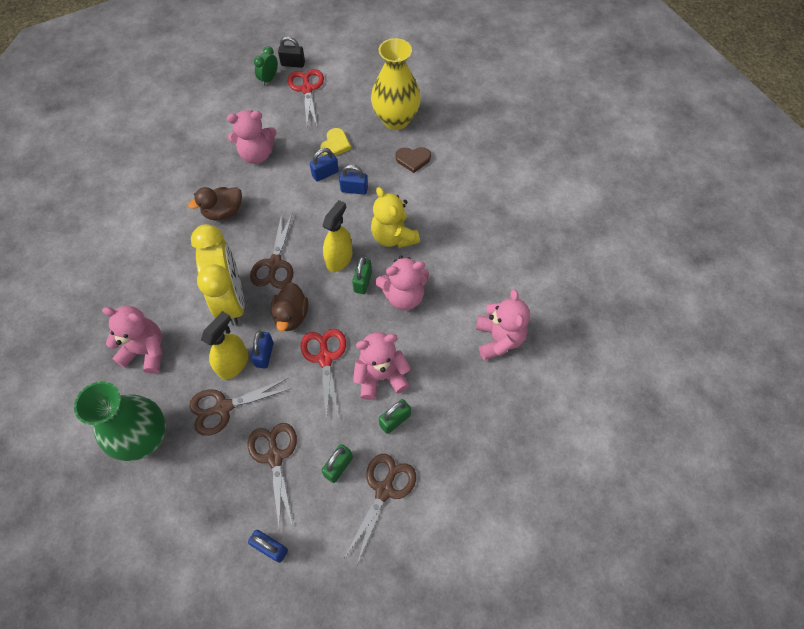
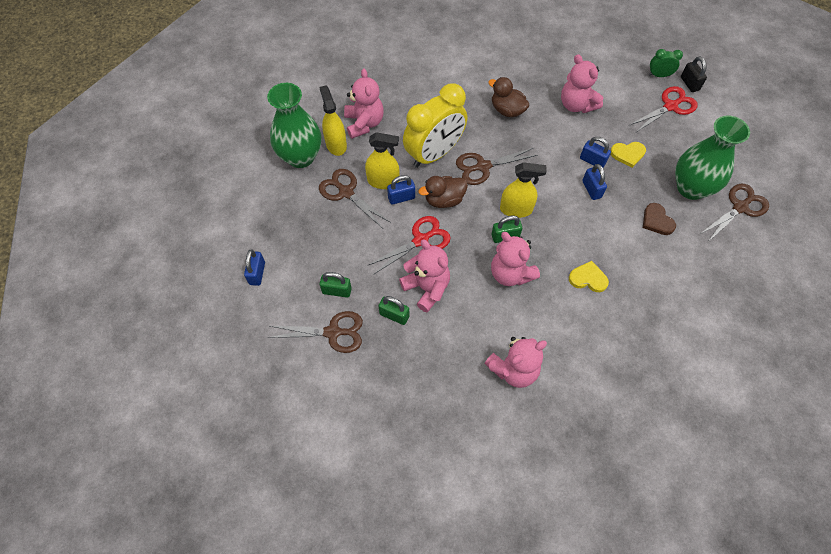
camera: 65 degrees right, 0 degrees up
brown scissors [248,423,297,532] -> brown scissors moved to [699,184,769,243]
yellow vase [371,38,421,130] -> green vase [675,115,750,200]
yellow teddy bear [371,187,420,248] -> none
none -> yellow spray bottle [319,85,347,156]
none -> yellow heart [569,261,609,292]

